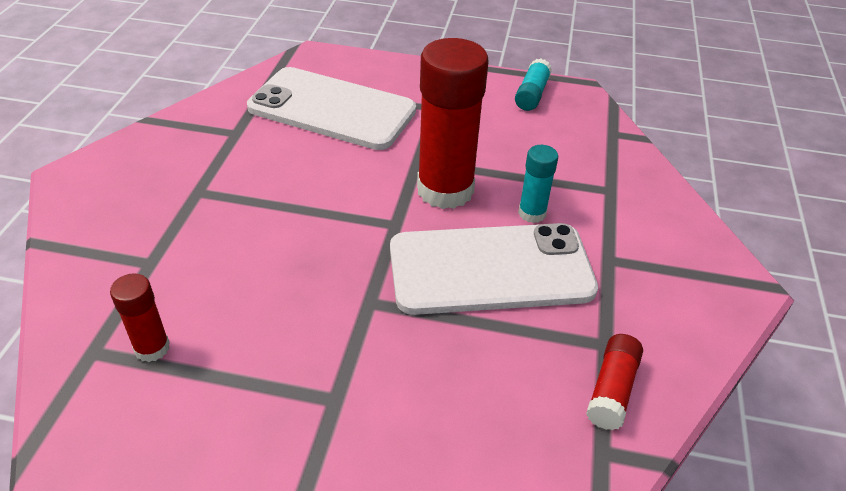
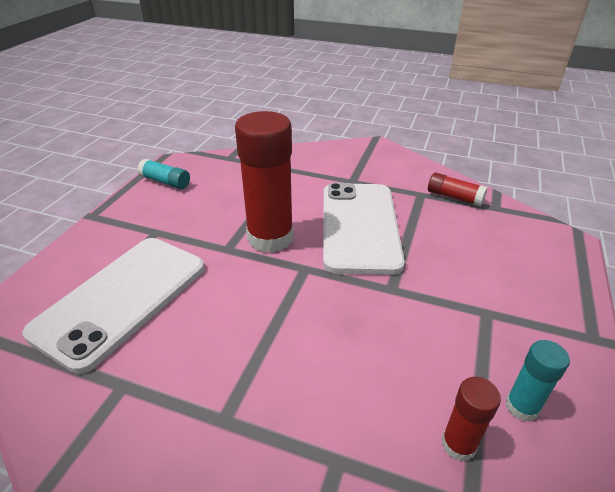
camera: 80 degrees left, 5 degrees down
turquoise glue stick [518,145,558,223] -> turquoise glue stick moved to [505,340,570,422]

